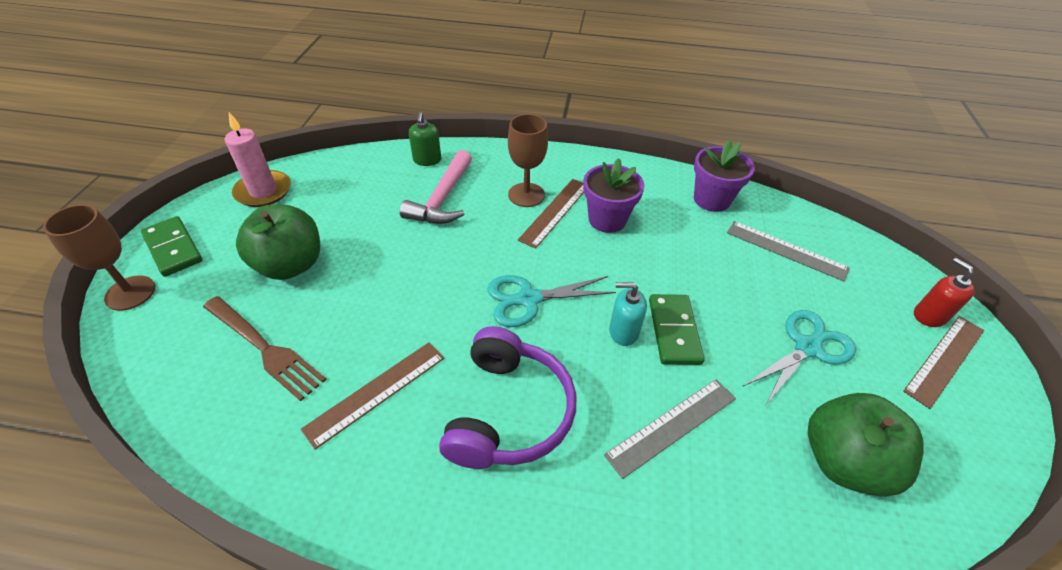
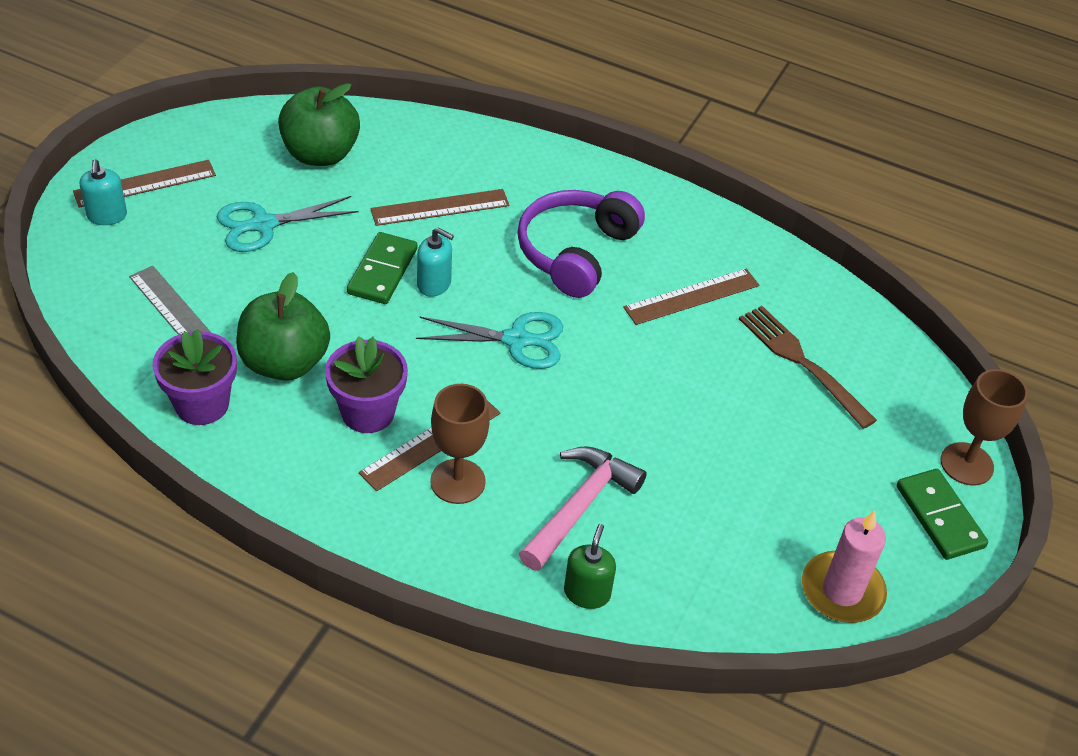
camera: 165 degrees left, 0 degrees up
green apple [236,204,320,280] -> green apple moved to [236,272,330,381]
grey ruler [604,379,736,479] -> brown ruler [370,189,510,226]
red soap dispenser [914,258,975,327] -> turquoise soap dispenser [80,159,127,225]

